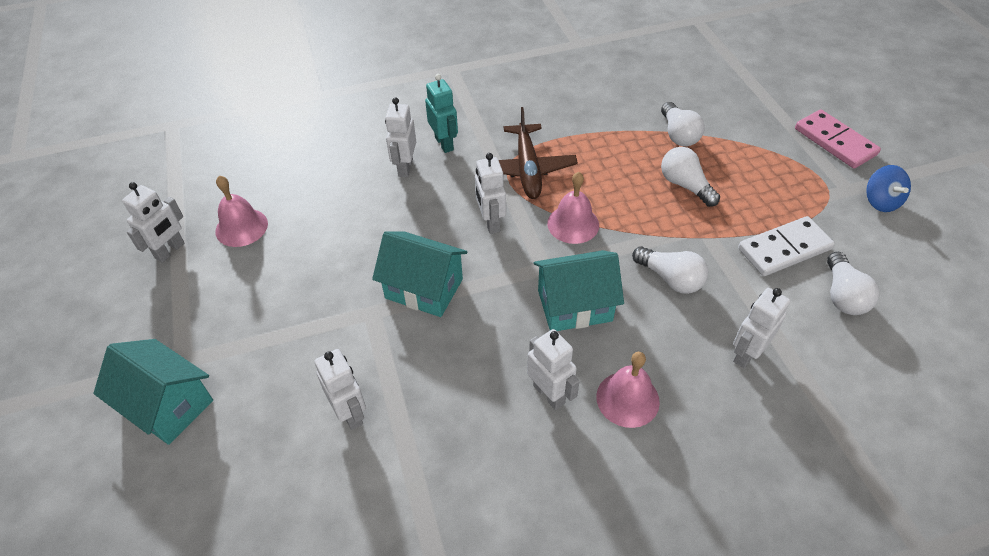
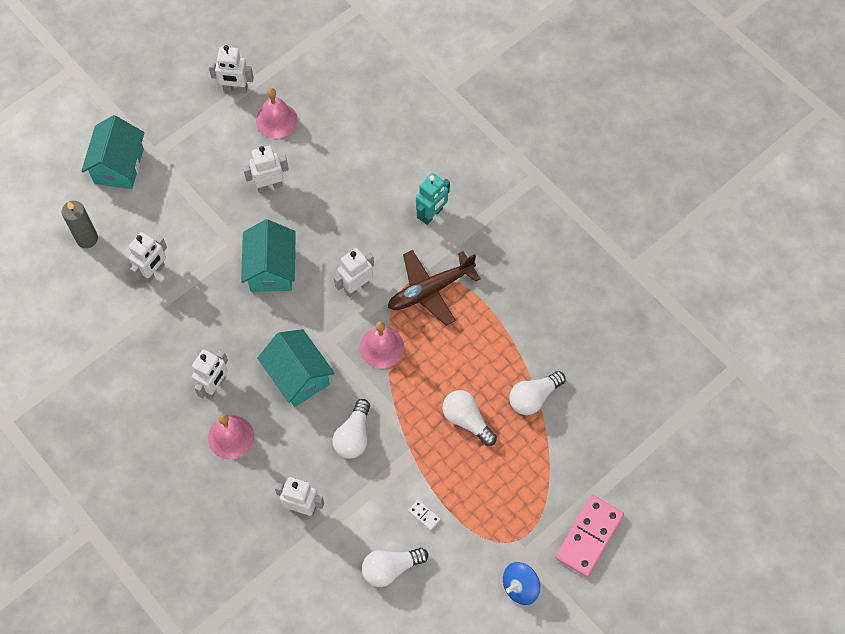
camera: 65 degrees right, 15 degrees up
white robot [385,98,416,177] -> white robot moved to [243,146,289,193]
white light bulb [661,147,720,207] -> white light bulb turned 75 degrees counterclockwise [442,390,497,446]
white domino [738,216,835,276] -> white domino [408,500,440,530], size x0.41
none -> grey candle [61,201,98,248]

